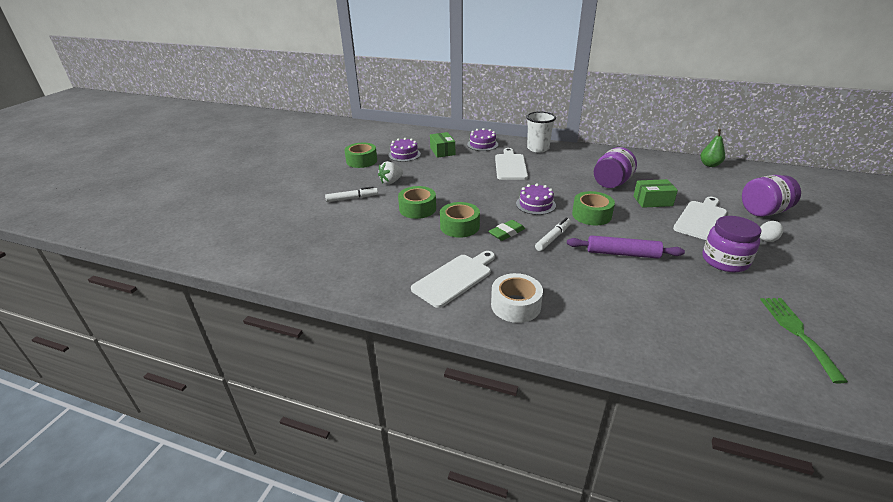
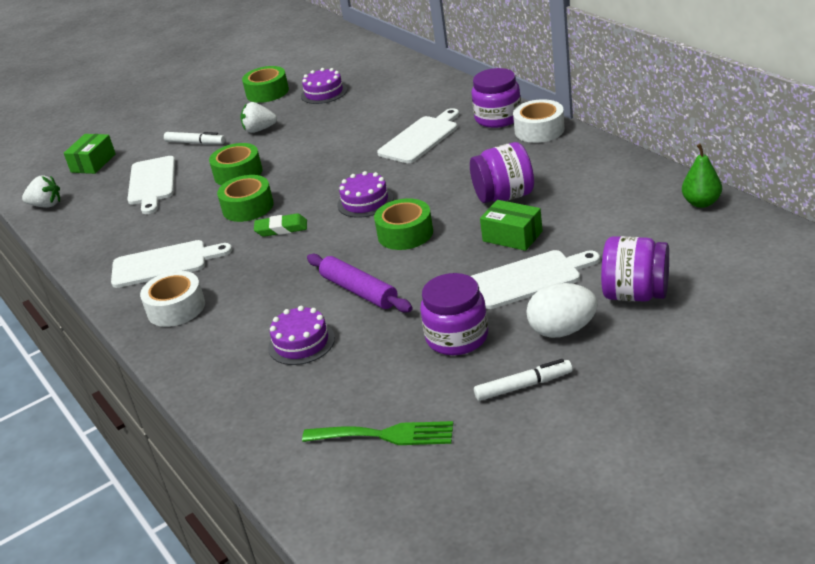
camera: 40 degrees right, 0 degrees up
green box [430,132,455,158] -> green box moved to [64,134,116,174]
purple cake [467,128,498,151] -> purple cake moved to [268,306,335,365]
white cup [526,112,556,152] -> purple jar [472,68,521,128]
white marker [535,218,571,251] -> white marker moved to [474,359,572,401]
white egg [760,221,783,242] -> white egg [526,283,598,338], size x1.71
green fork [760,298,848,383] -> green fork turned 60 degrees clockwise [302,421,453,445]
none -> white strawberry [22,175,60,208]
none -> white cutting board [127,156,175,214]
none -> white tape [513,99,565,143]

